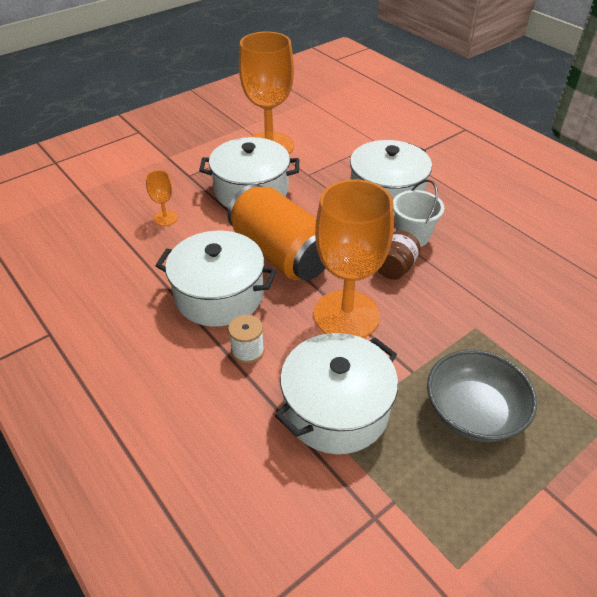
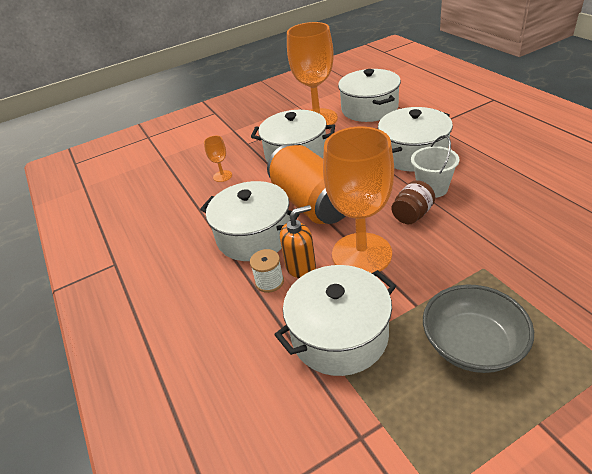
camera: 15 degrees right, 5 degrees down
none -> orange soap dispenser [280,205,316,278]
none -> white pot [338,69,401,122]

